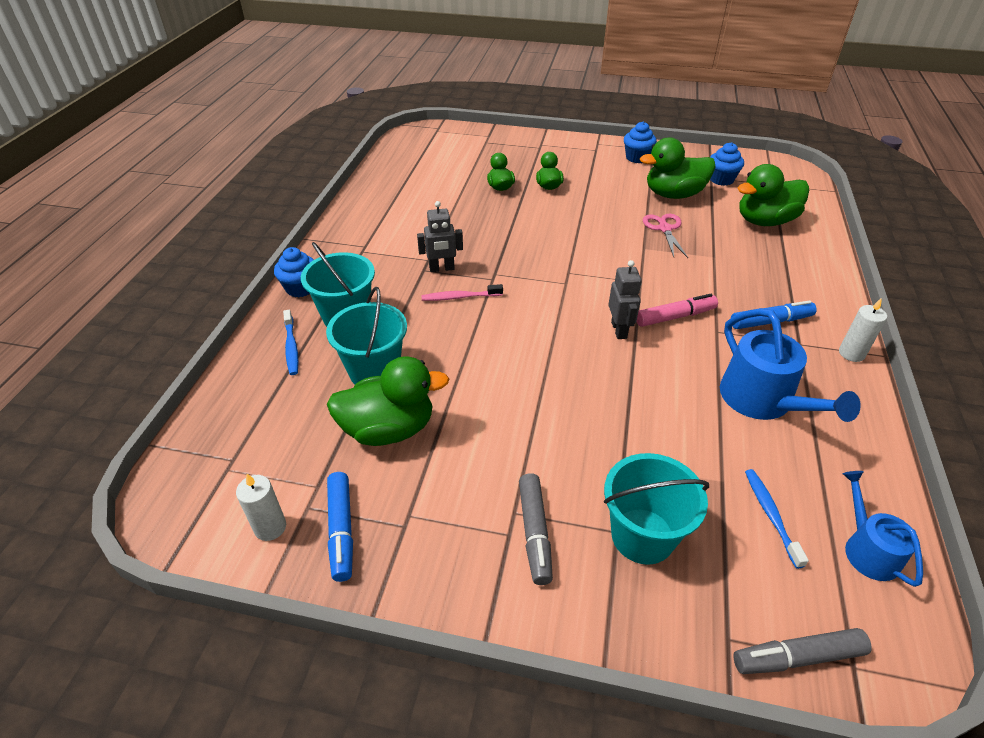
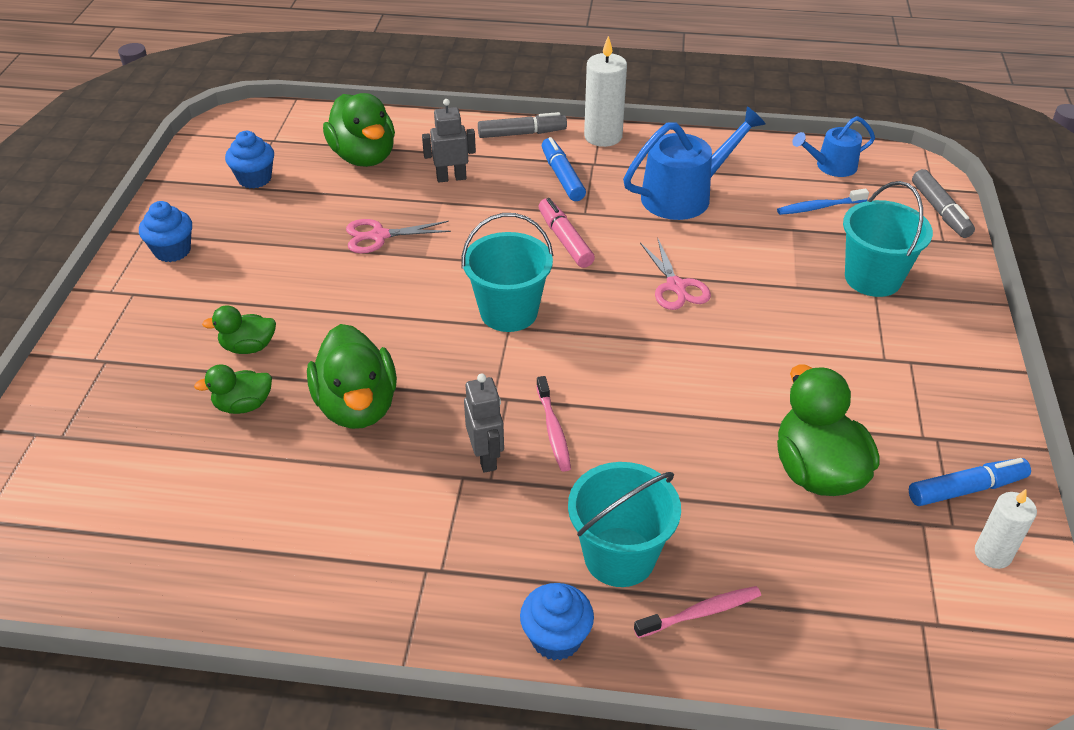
camera: 95 degrees left, 0 degrees up
blue toothbrush [283,310,299,375] -> pink toothbrush [634,586,761,638]
turquoise bucket [326,287,407,384] -> turquoise bucket moved to [461,213,553,332]
grey marker [519,473,553,585] -> grey marker moved to [478,112,567,138]
grey robot [608,260,642,339] -> grey robot moved to [422,99,476,183]
green duck [640,137,716,199] -> green duck moved to [307,324,397,429]
white candle [839,298,887,362] -> white candle [584,36,627,147], size x1.57
none -> pink scissors [640,238,711,310]

